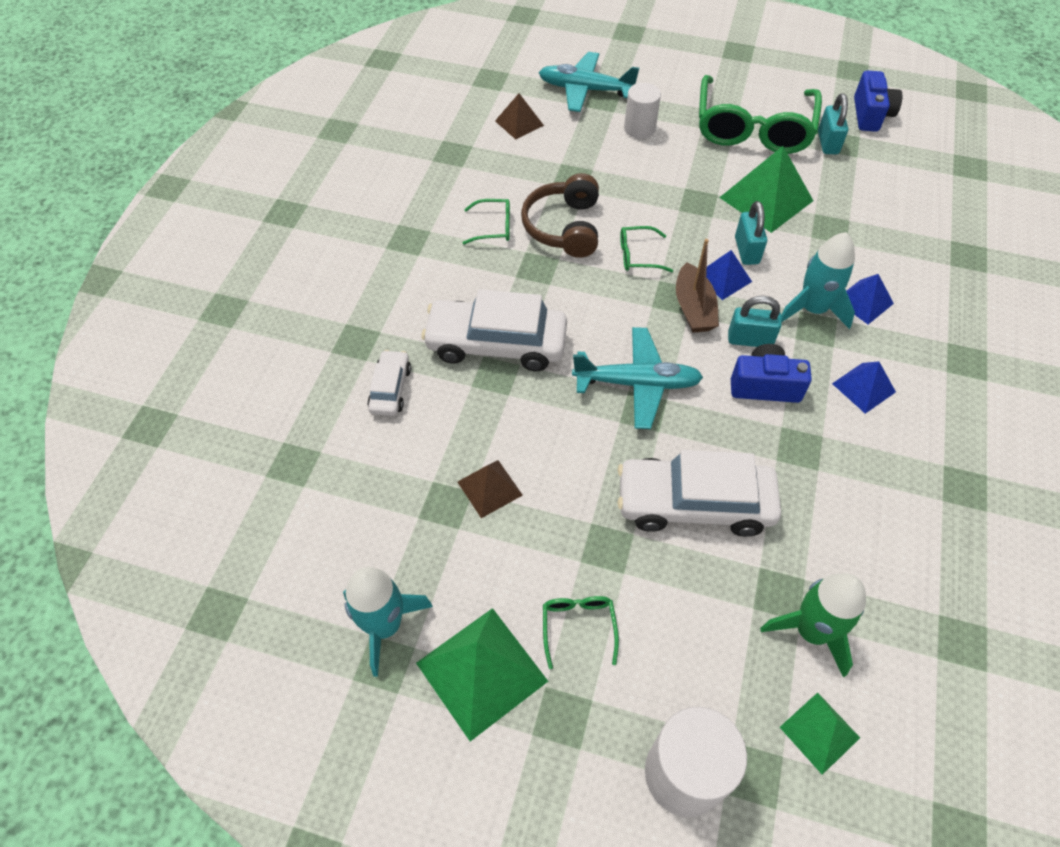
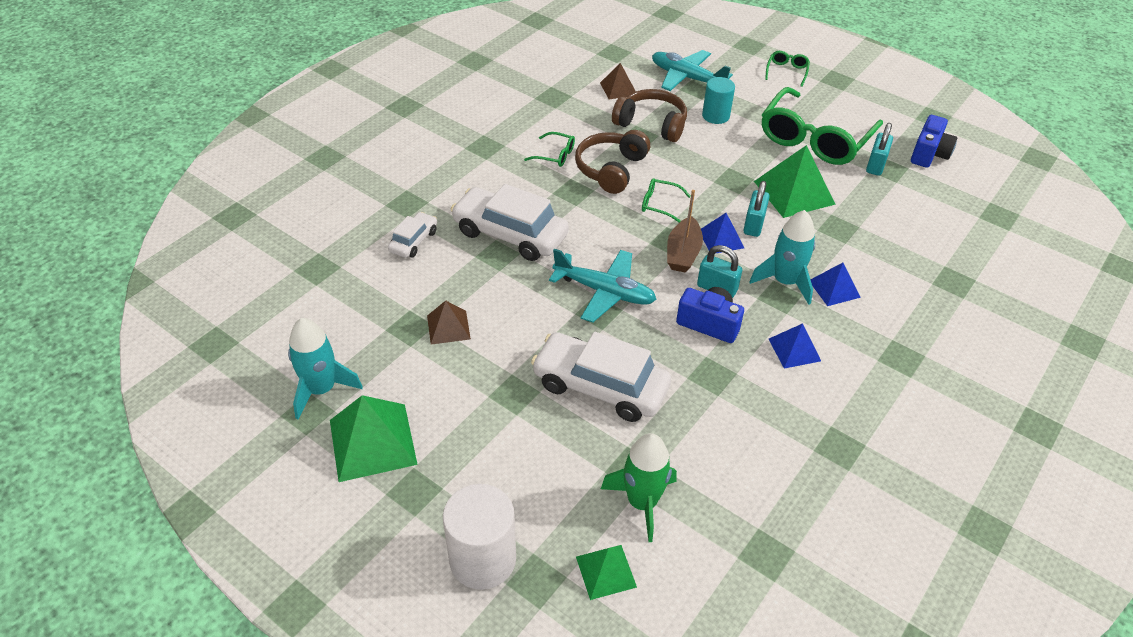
camera: 20 degrees right, 10 degrees down
green glasses [543,596,619,669] -> green glasses moved to [765,51,810,87]
white cylinder [624,83,661,139] -> turquoise cylinder [702,77,735,124]
none -> brown headphones [612,89,687,142]

